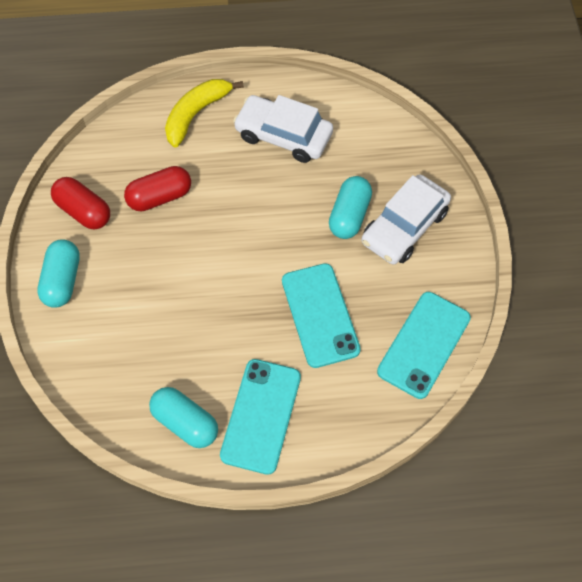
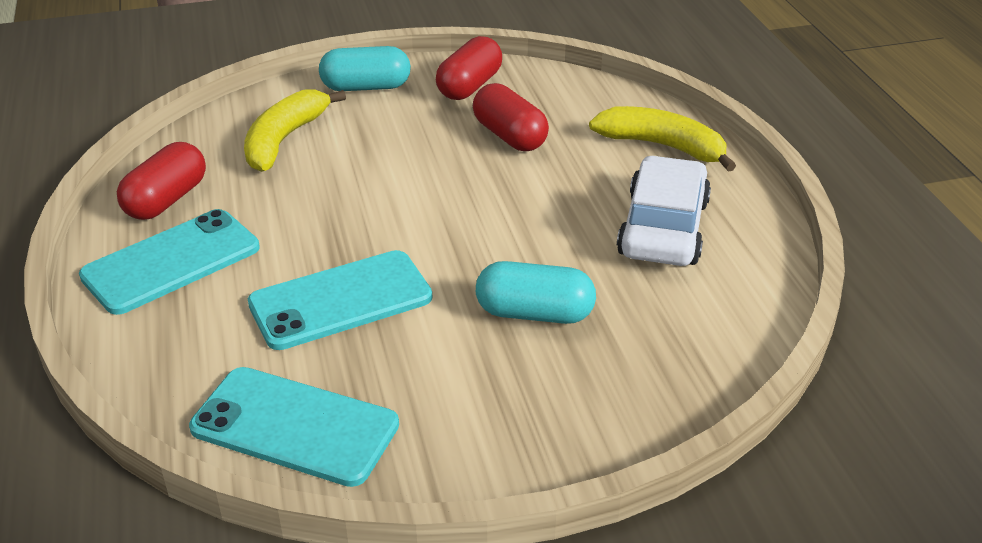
camera: 80 degrees right, 25 degrees down
turquoise capsule [149,387,218,448] -> red capsule [117,142,206,220]
turquoise phone [220,359,301,475] -> turquoise phone turned 45 degrees counterclockwise [79,209,260,315]
white car [362,174,451,264] -> none
none -> yellow banana [244,90,346,172]

